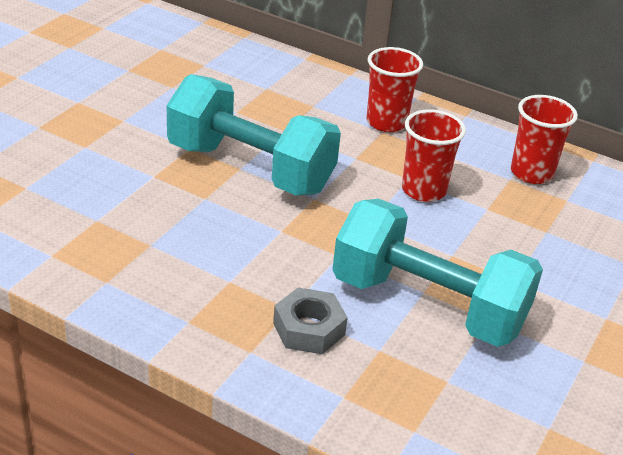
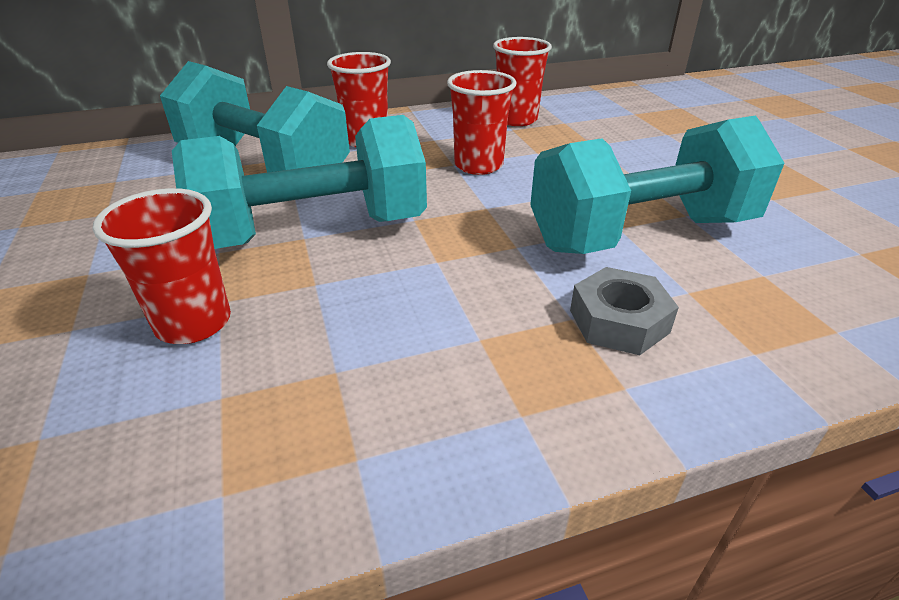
camera: 45 degrees left, 0 degrees up
none -> red cup [92,188,231,344]
none -> turquoise dumbbell [160,61,350,173]

